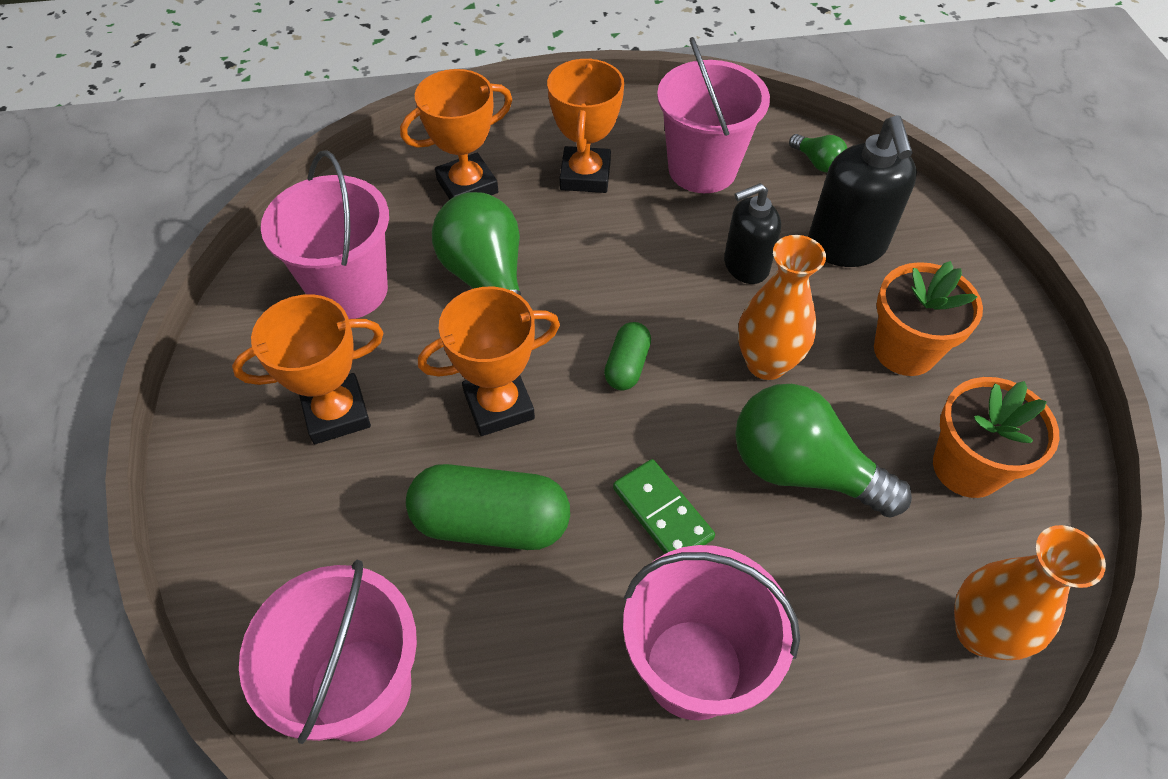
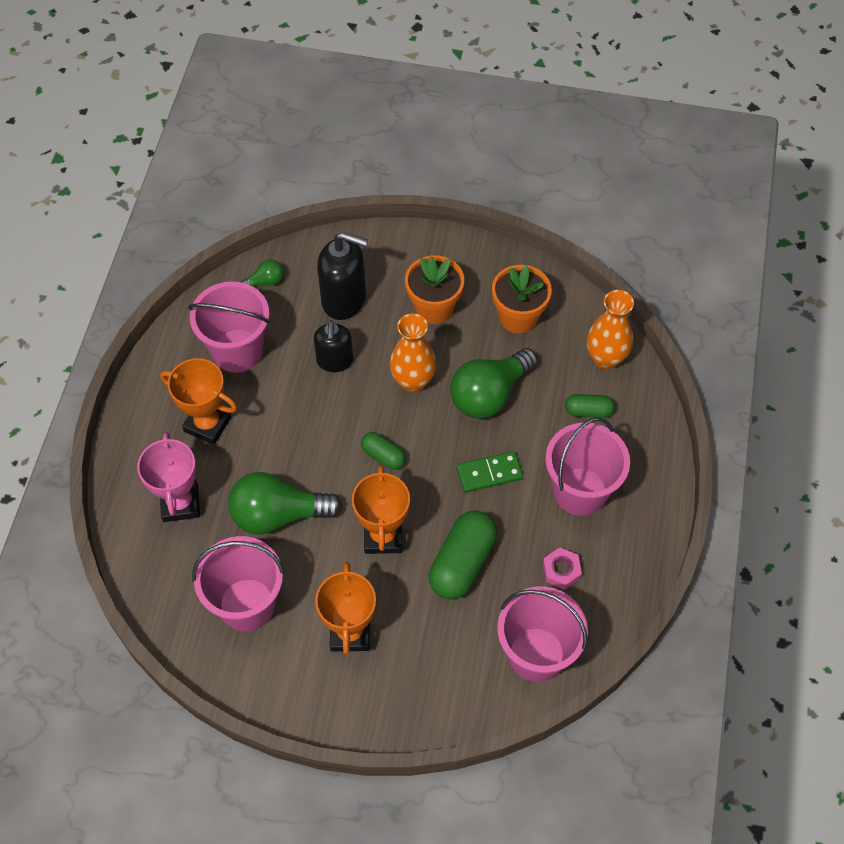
camera: 70 degrees left, 5 degrees up
orange trophy [400,69,512,199] -> pink trophy [137,432,200,522]
none -> pink nut [543,547,582,590]
none -> green capsule [565,394,615,418]

